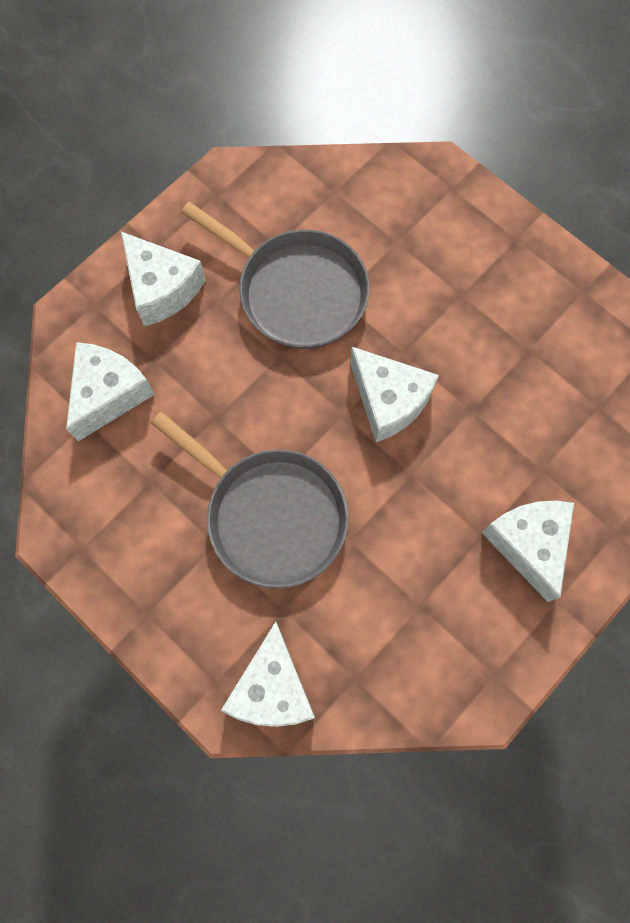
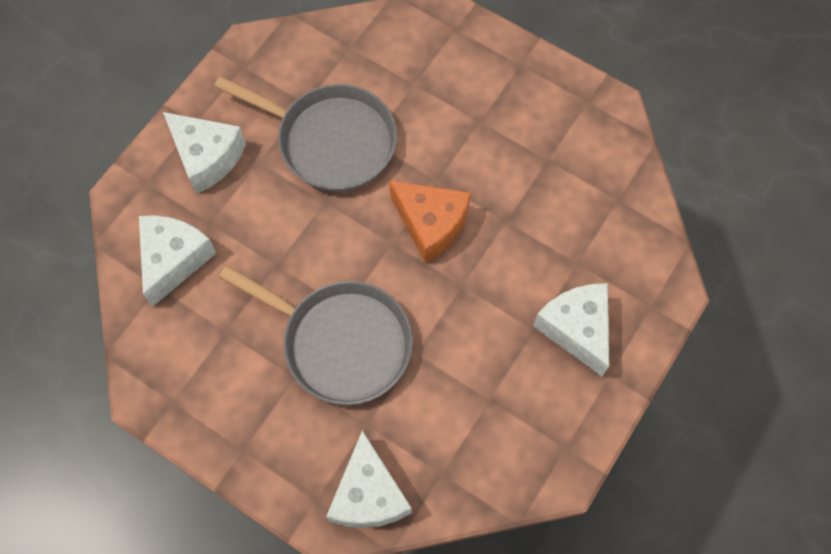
camera: 10 degrees left, 5 degrees down
white cheese [350,347,439,442] -> orange cheese [389,180,471,263]

